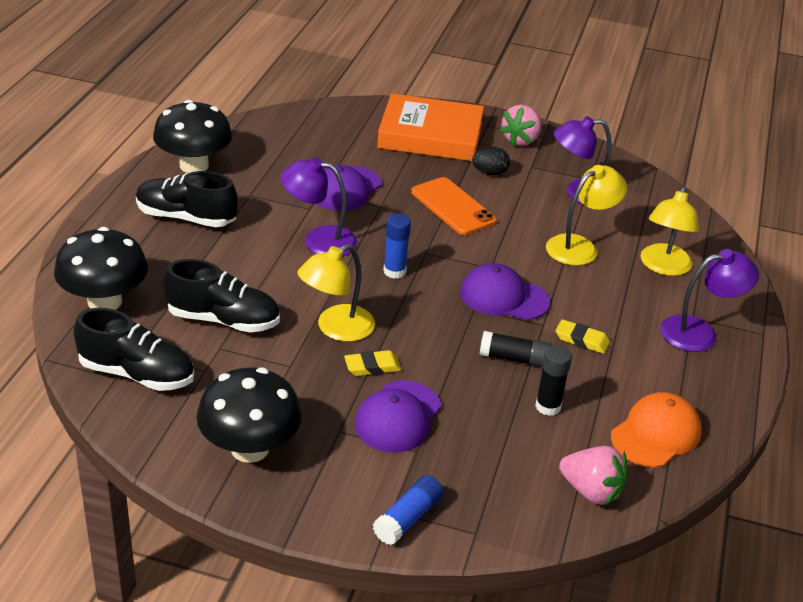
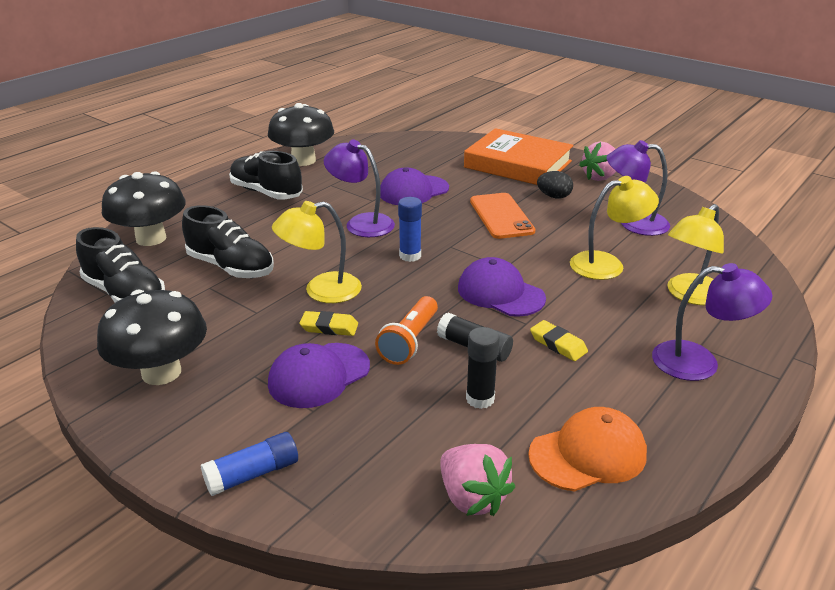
camera: 25 degrees right, 5 degrees down
none -> orange flashlight [375,296,438,365]

